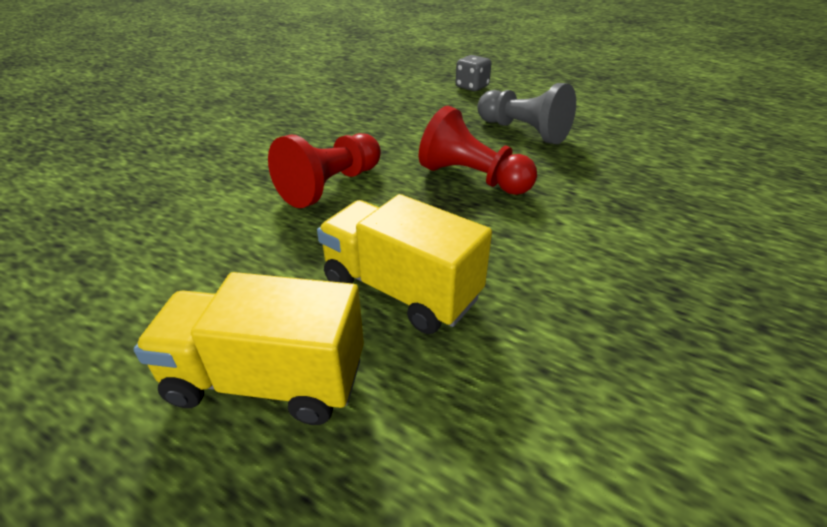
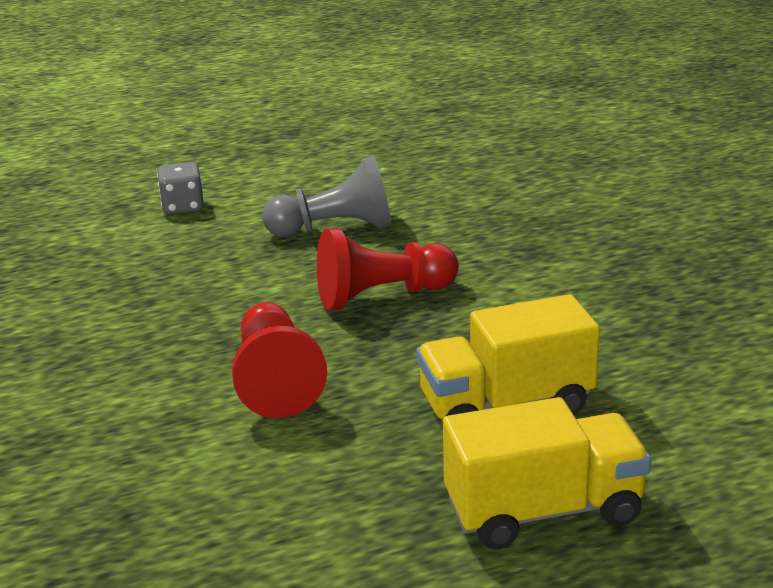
camera: 50 degrees left, 10 degrees down
yellow truck [134,272,364,425] -> yellow truck turned 150 degrees counterclockwise [443,397,651,549]

